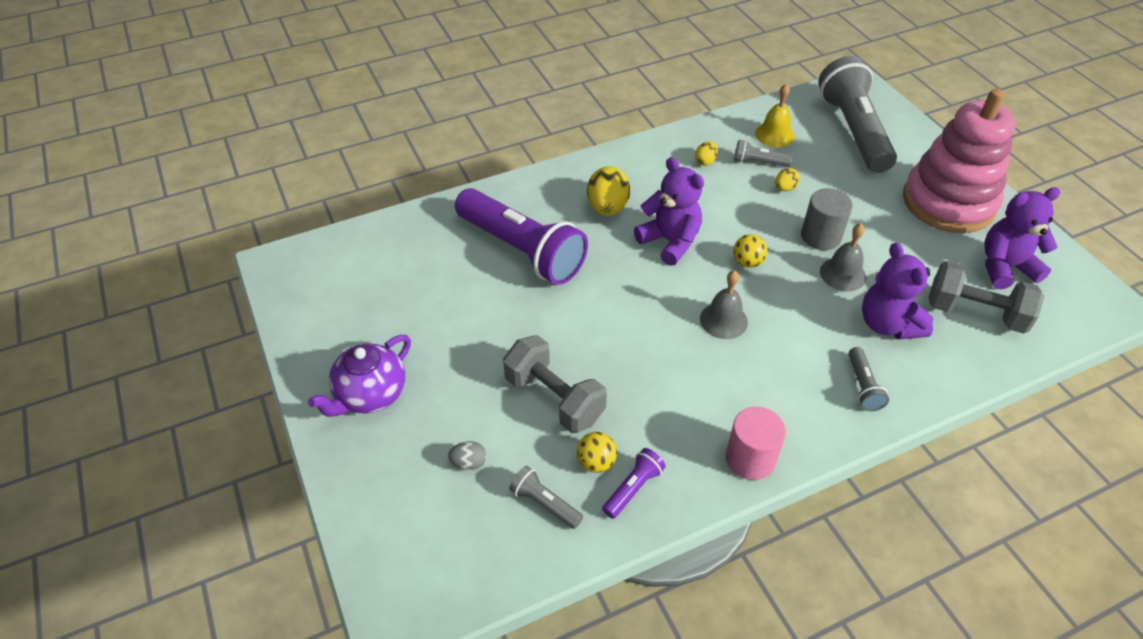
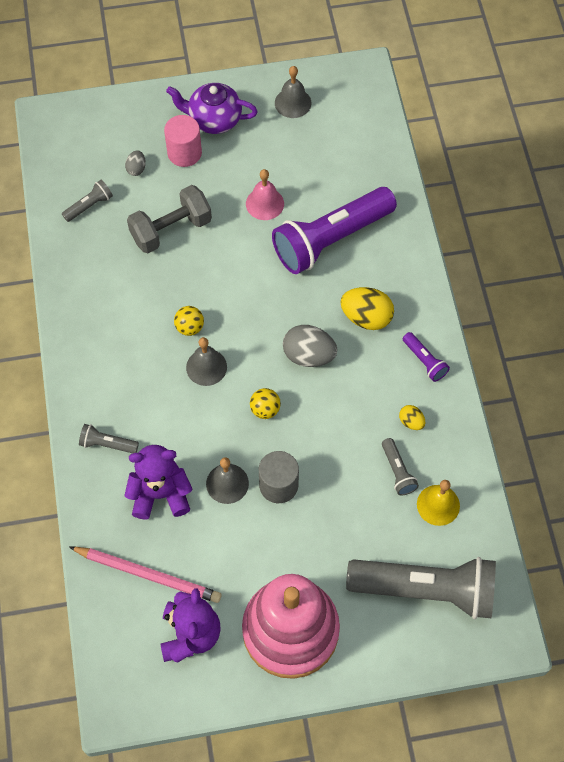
camera: 105 degrees right, 15 degrees up
purple teapot [308,335,411,417] -> purple teapot turned 45 degrees counterclockwise [166,83,258,134]
yellow ball [577,432,617,473] -> yellow ball moved to [174,306,204,336]
purple flashlight [602,448,666,519] -> purple flashlight moved to [403,332,450,382]
purple teddy bear [634,157,704,266] -> grey egg [283,325,338,367]
pink cylinder [726,407,786,480] -> pink cylinder moved to [164,115,202,167]
grey flashlight [734,140,792,167] -> grey flashlight turned 135 degrees clockwise [382,438,419,495]
yellow egg [775,168,800,191] -> none
grey dumbbell [929,261,1044,334] -> pink pencil [69,547,221,603]
none -> pink bell [246,169,284,220]
none -> grey bell [275,66,311,118]

